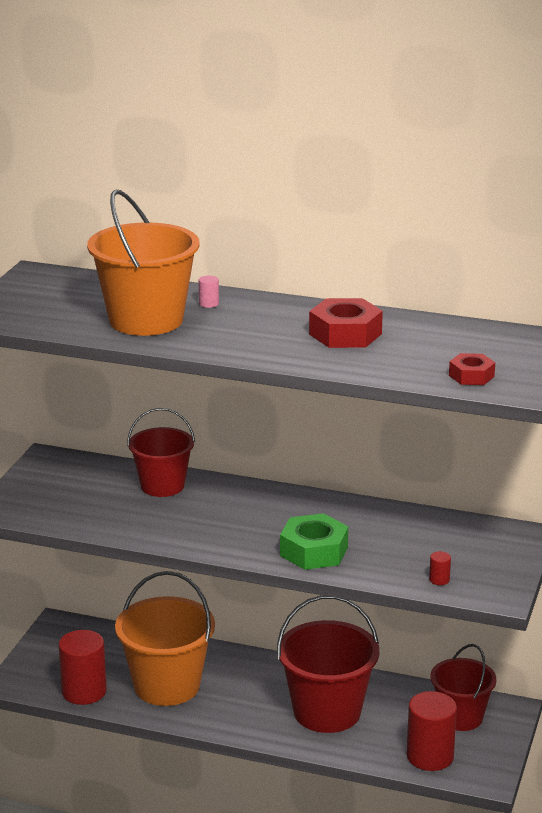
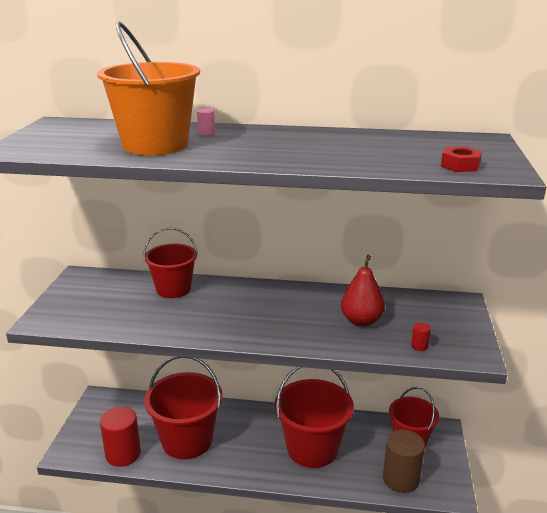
camera: 10 degrees left, 0 degrees up
orange bucket [115,571,215,706] -> red bucket [144,357,223,459]
green nut [280,513,348,570] -> none
red nut [309,298,383,348] -> none
red cylinder [407,691,457,771] -> brown cylinder [383,430,425,493]
none -> red pear [341,254,385,327]

